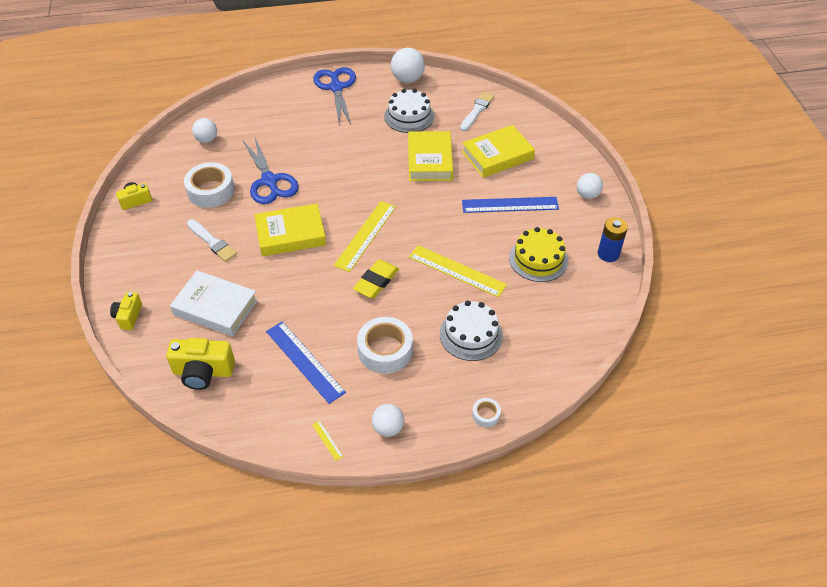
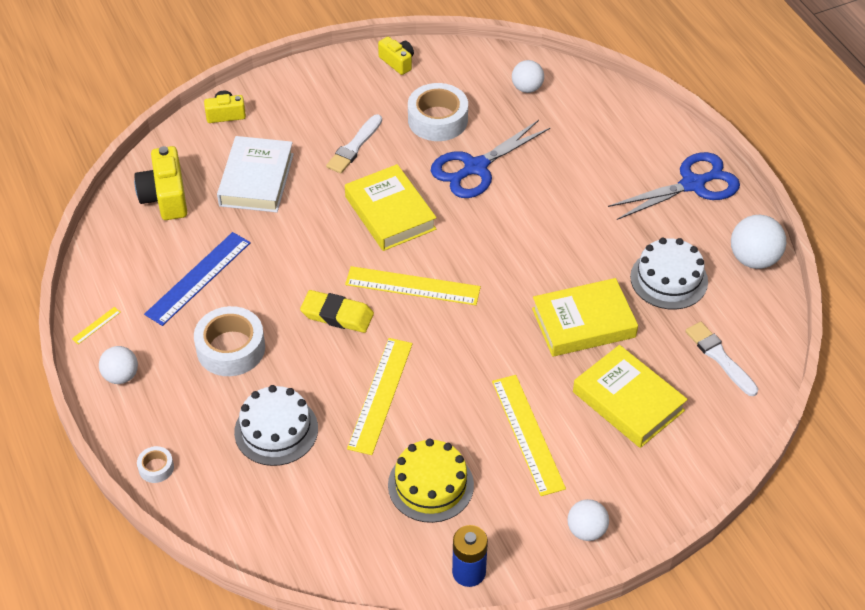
camera: 75 degrees right, 0 degrees up
white brush [460,92,494,131] -> white brush turned 135 degrees counterclockwise [685,322,758,396]
blue ruler [462,197,559,213] -> yellow ruler [492,375,566,496]

